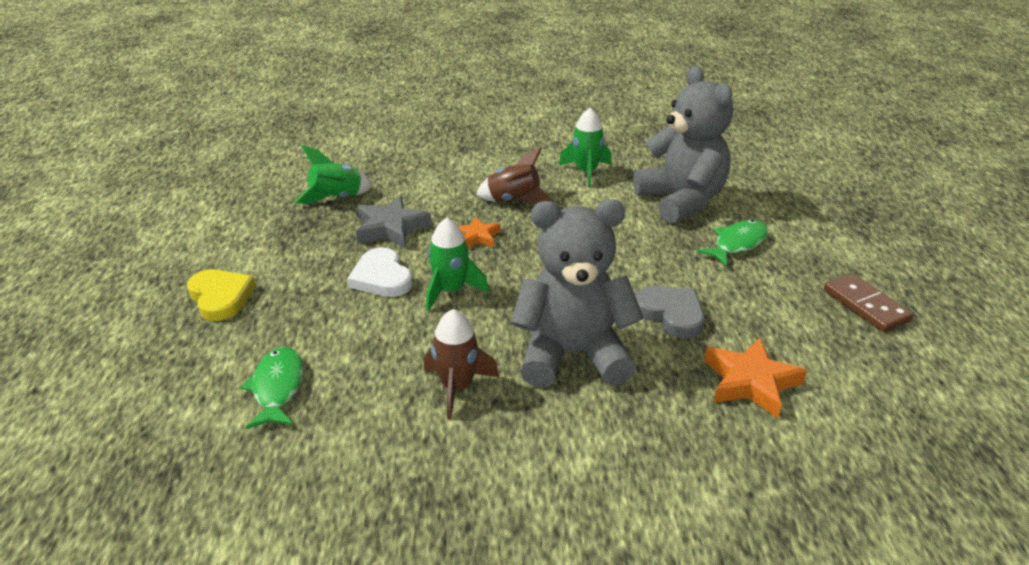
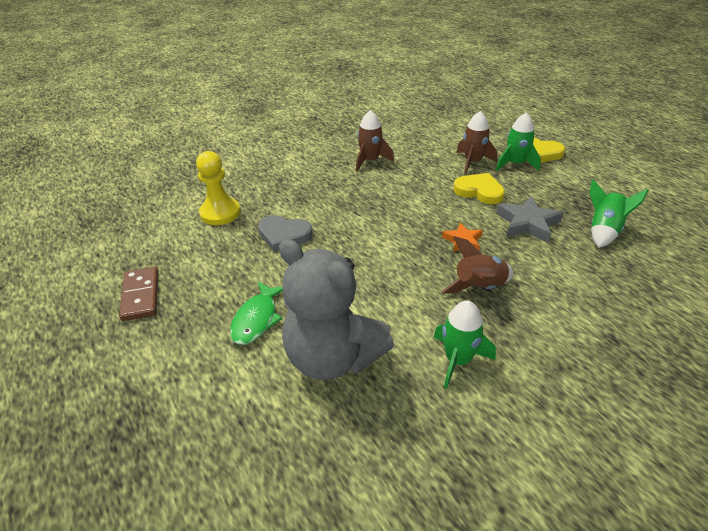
camera: 150 degrees right, 5 degrees up
green fish [240,347,303,429] -> none
white heart [347,247,413,297] -> yellow heart [453,173,505,204]
green rocket [426,218,489,311] -> green rocket moved to [496,113,541,171]
grey teddy bear [511,199,644,388] -> none
orange star [704,338,807,418] -> yellow pawn [196,151,241,225]
brown domino [824,273,914,332] -> brown domino turned 45 degrees clockwise [119,266,158,321]
none -> brown rocket [456,111,497,174]

